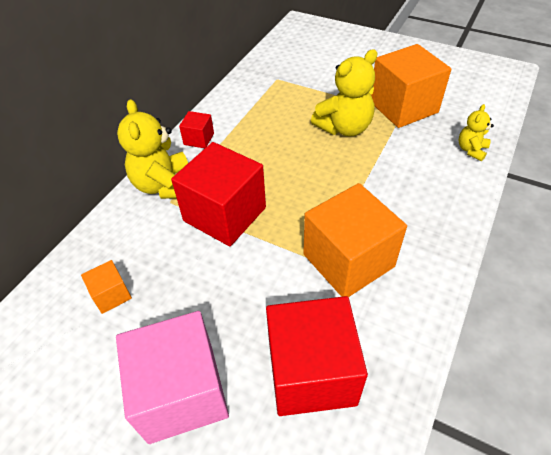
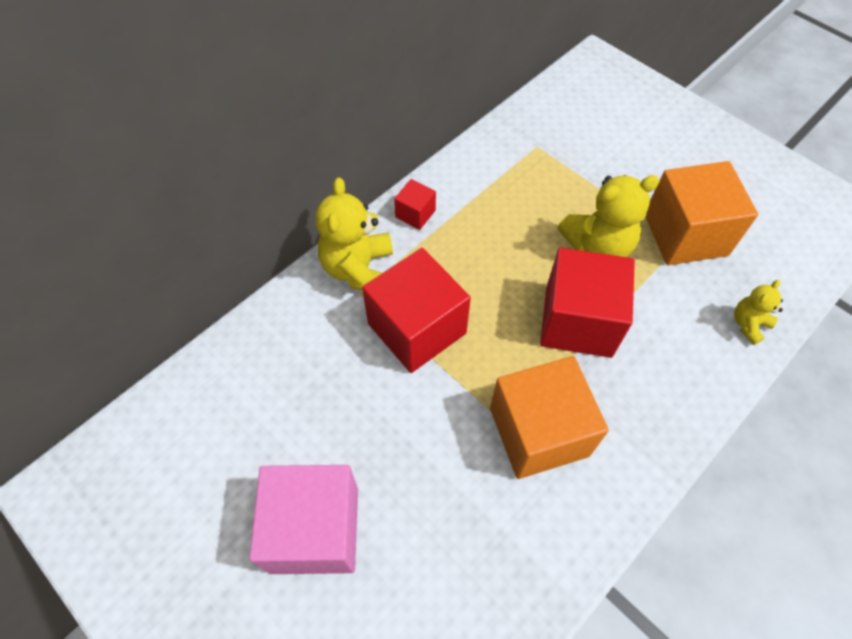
camera: 15 degrees right, 10 degrees up
orange cube [81,260,132,314] -> none
red cube [266,296,368,416] -> red cube moved to [540,248,635,358]

